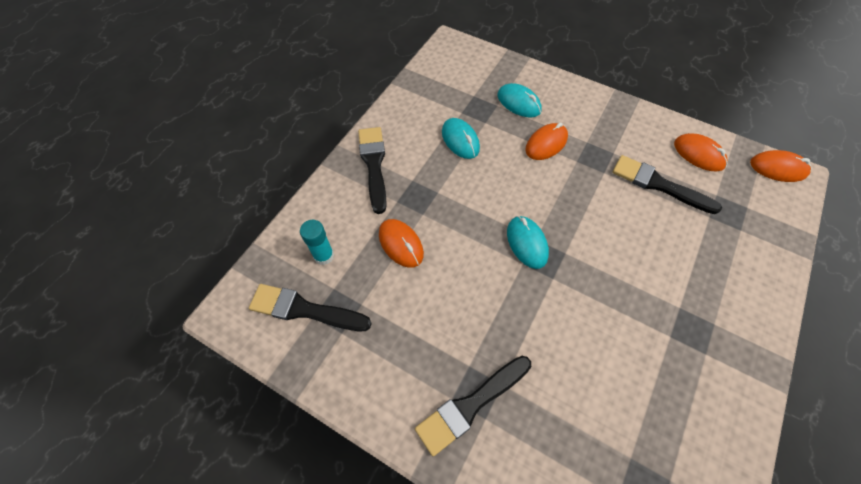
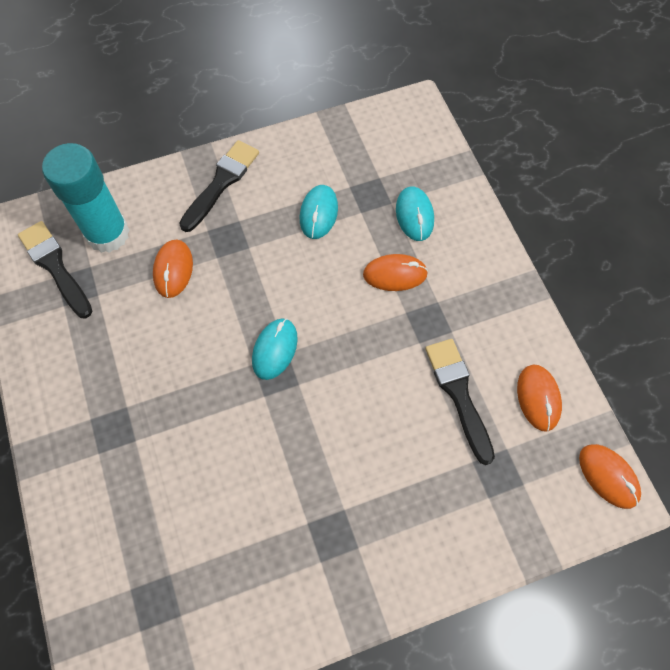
camera: 40 degrees right, 5 degrees up
turquoise glue stick [300,220,334,265] -> turquoise glue stick [42,143,130,253], size x2.04
black brush [415,356,531,456] -> none

